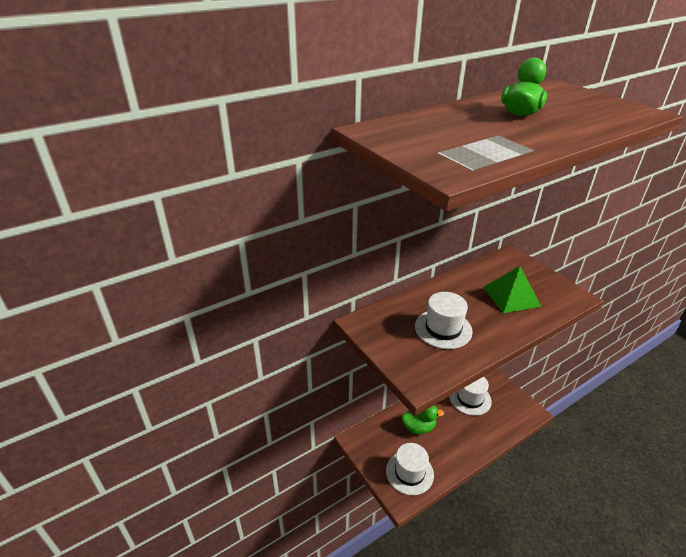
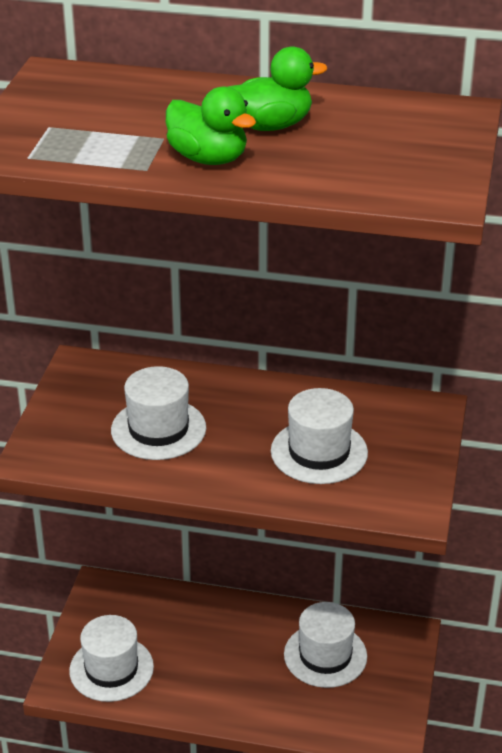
camera: 45 degrees right, 0 degrees up
green duck [402,405,444,434] -> green duck moved to [166,87,256,165]
green pyramid [483,266,541,313] -> white hat [271,388,368,484]

